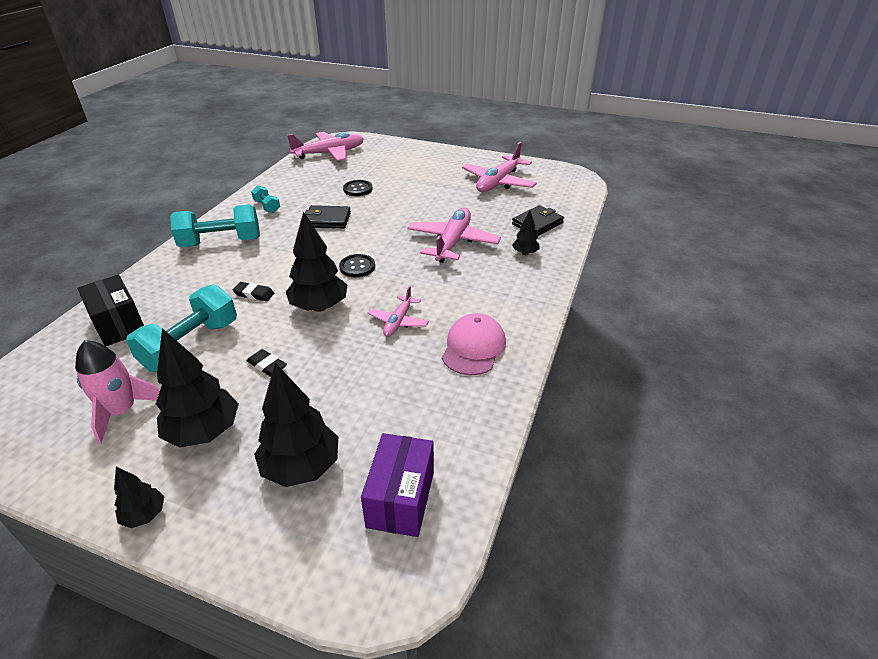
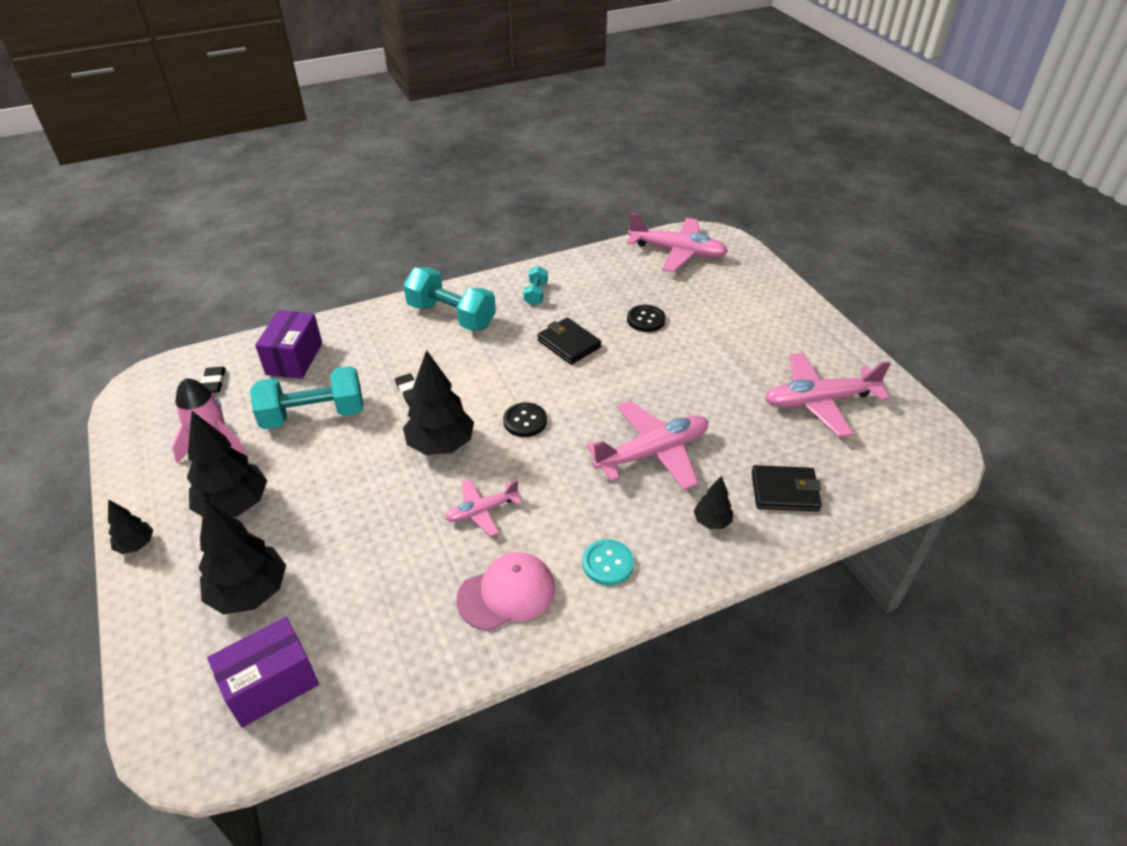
camera: 45 degrees right, 5 degrees up
black box [77,275,144,346] -> purple box [255,310,322,379]
black eraser [247,349,287,377] -> black eraser moved to [201,367,226,393]
none -> turquoise button [582,539,634,585]

